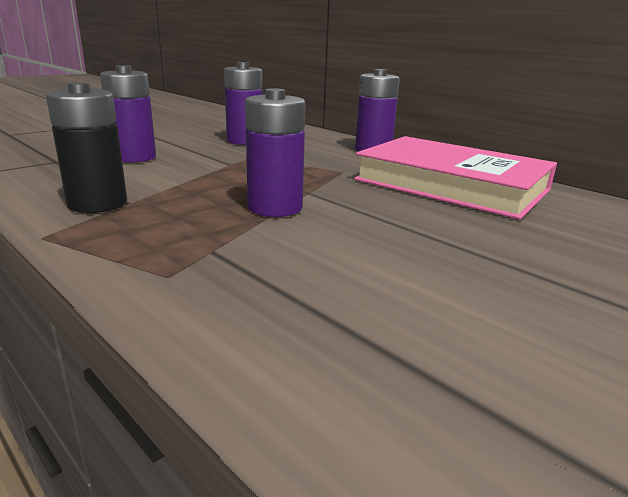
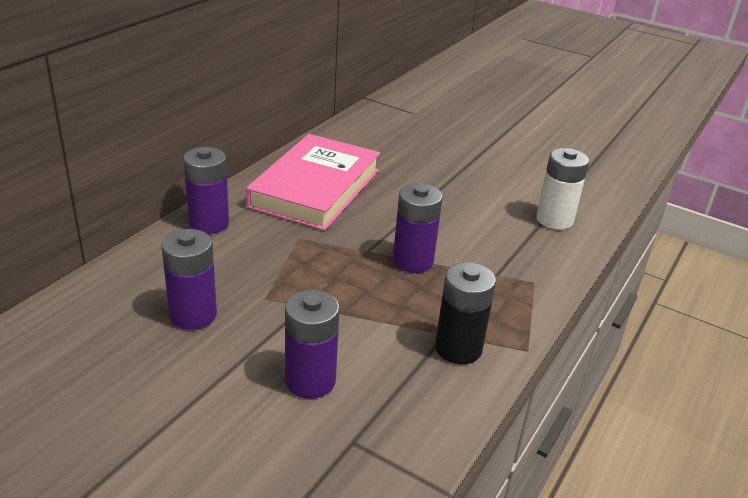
camera: 105 degrees left, 10 degrees up
none -> white battery [536,148,589,230]

